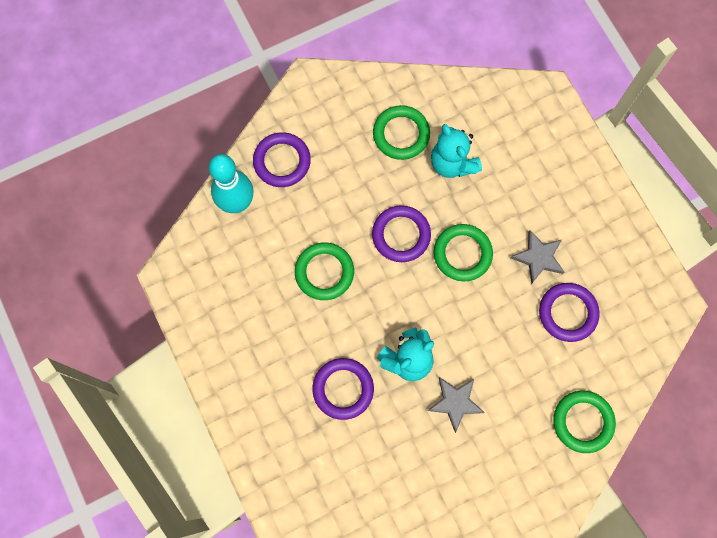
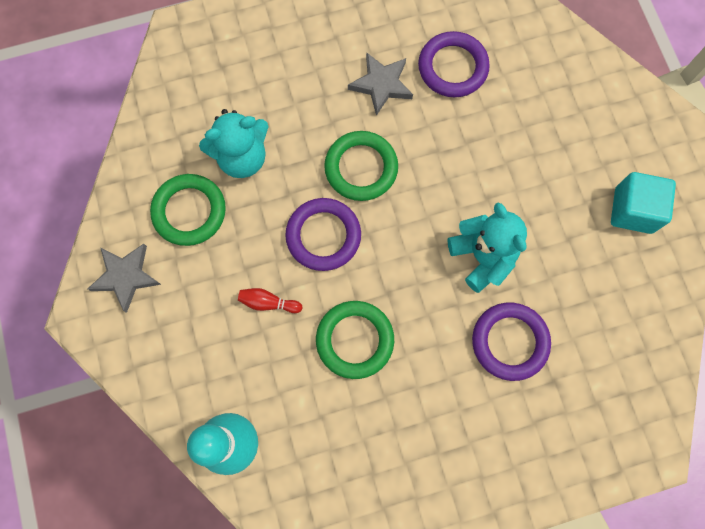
camera: 80 degrees left, 0 degrees up
purple ring [253,132,311,187] -> none
grey star [428,377,485,433] -> grey star moved to [88,244,161,313]
green ring [553,390,616,453] -> none
none -> red bowling pin [238,288,303,313]
none -> turquoise cube [611,172,676,234]

